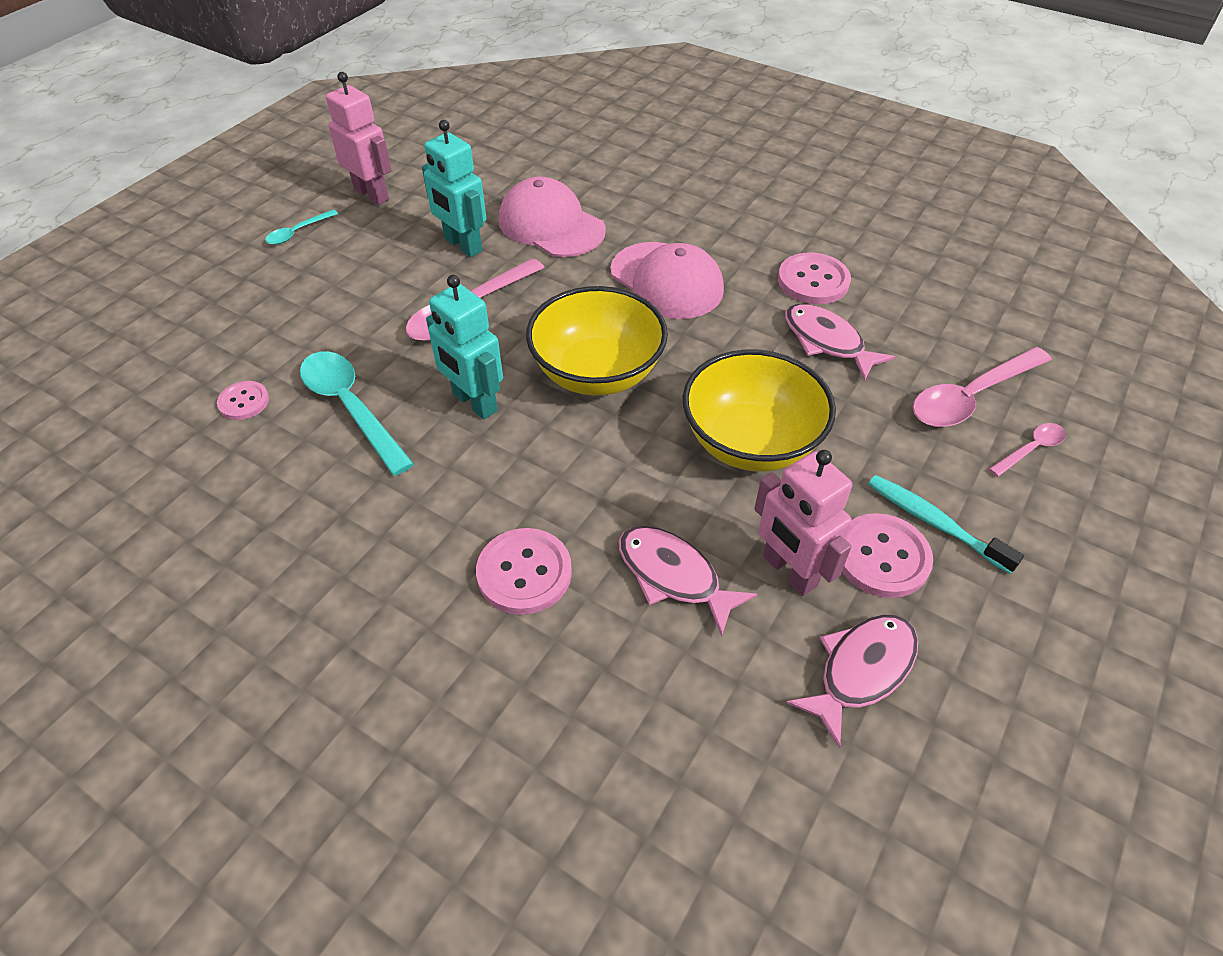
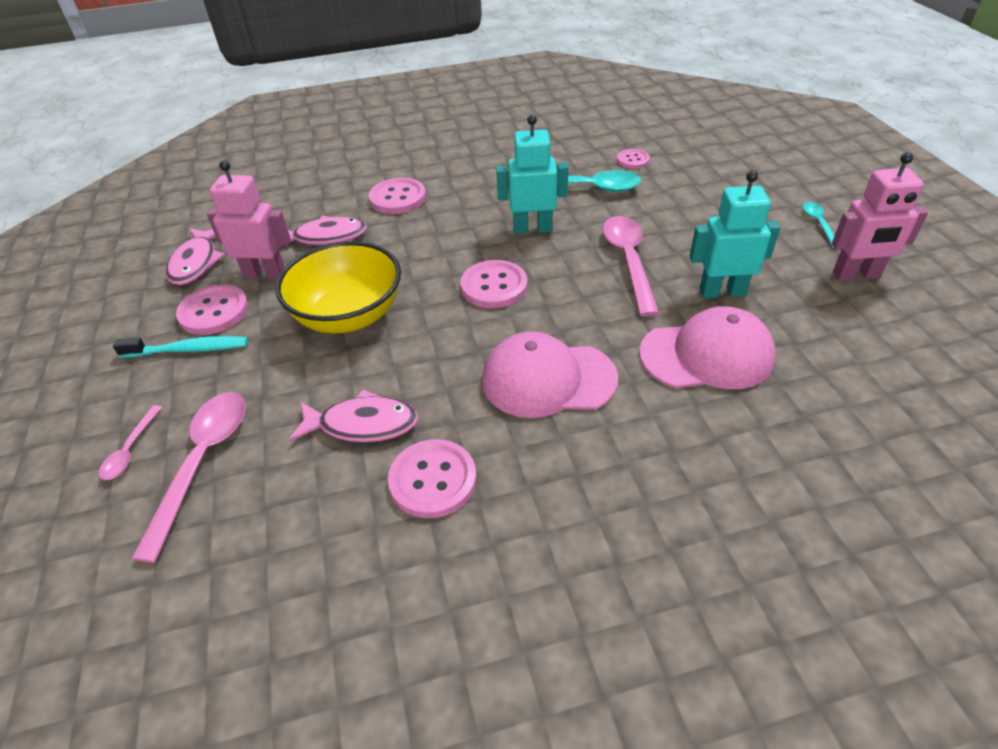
camera: 135 degrees right, 5 degrees down
yellow bowl [526,286,668,395] -> pink button [460,260,527,308]

